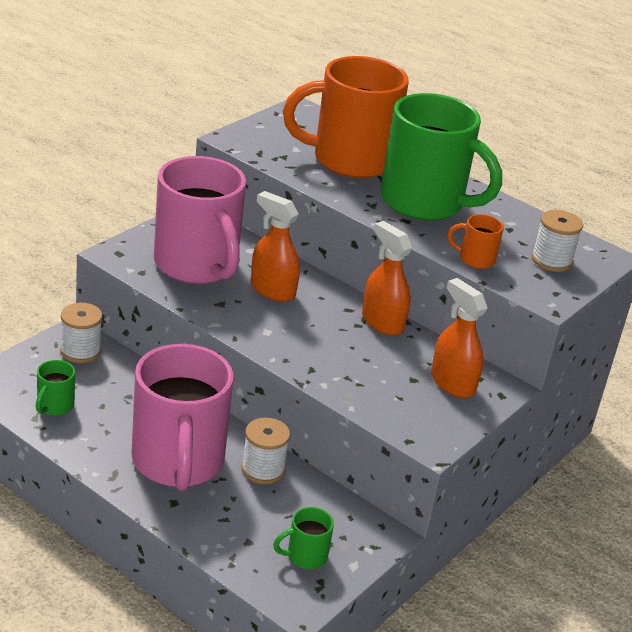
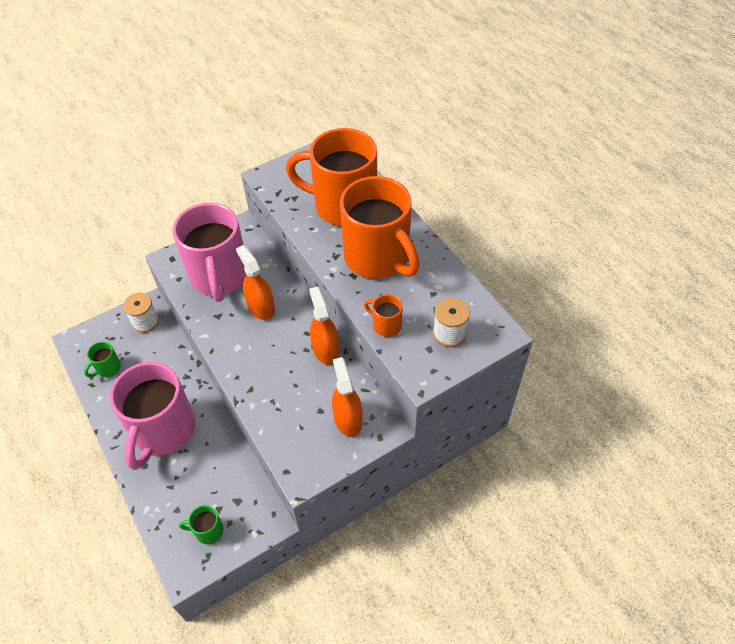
camera: 25 degrees right, 20 degrees up
white spool [241,418,290,484] -> none
green mug [380,93,502,221] -> orange mug [340,176,420,279]

